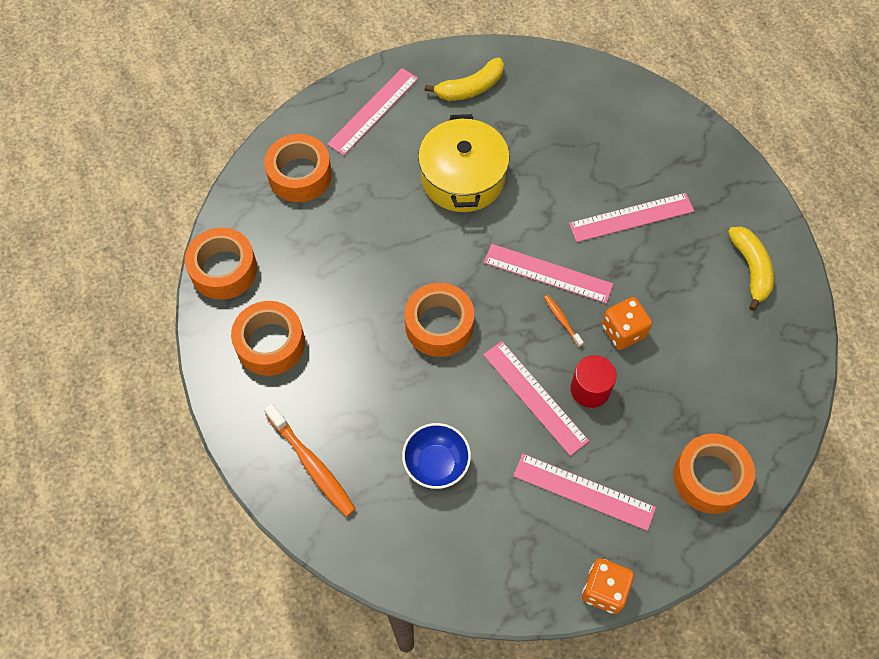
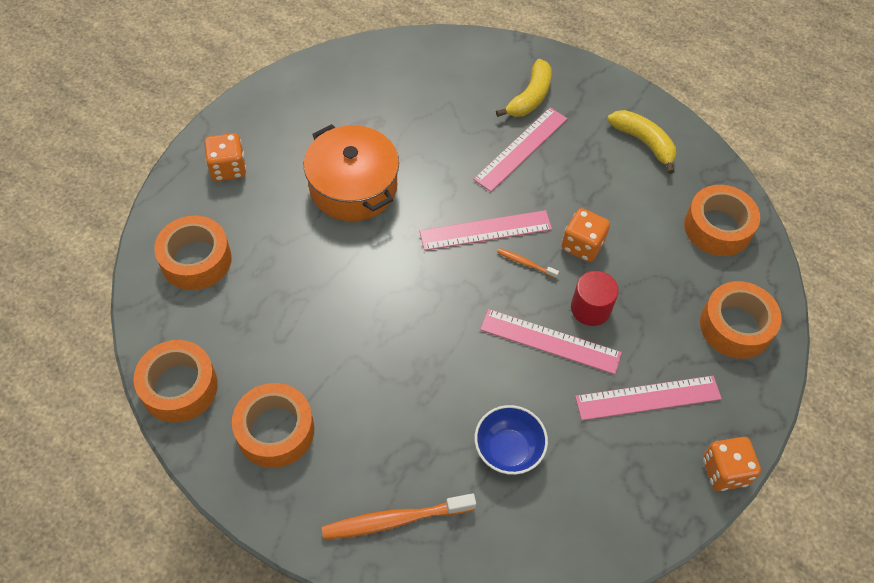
camera: 35 degrees left, 5 degrees down
orange toothbrush [264,403,356,517] -> orange toothbrush turned 150 degrees clockwise [322,493,476,540]
pink ruler [327,68,418,155] -> orange dice [204,133,246,181]
orange tape [404,283,474,357] -> orange tape moved to [684,185,760,256]
yellow pot [418,114,510,212] -> orange pot [304,124,399,221]
yellow banana [425,58,504,101] -> yellow banana moved to [496,59,552,117]

